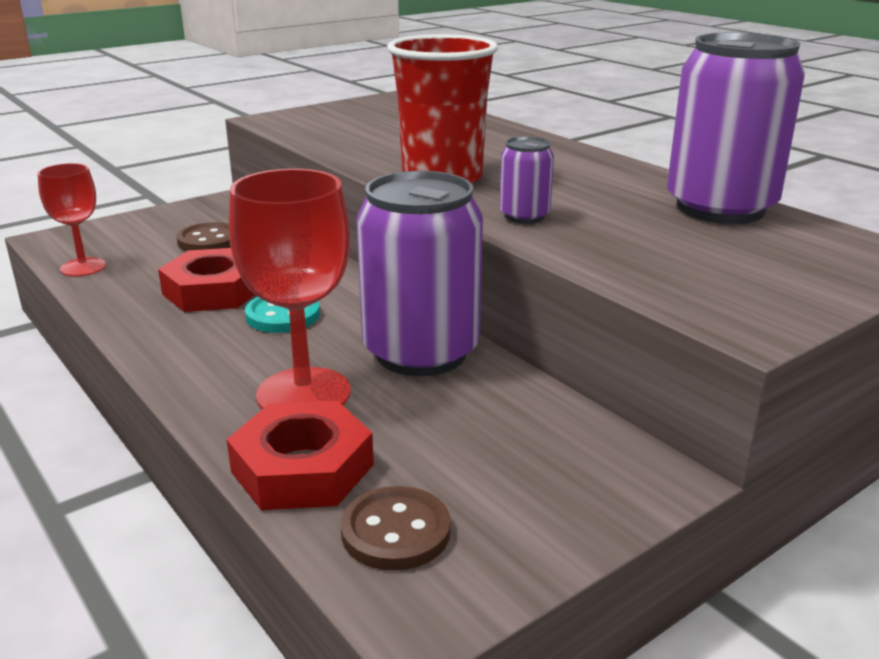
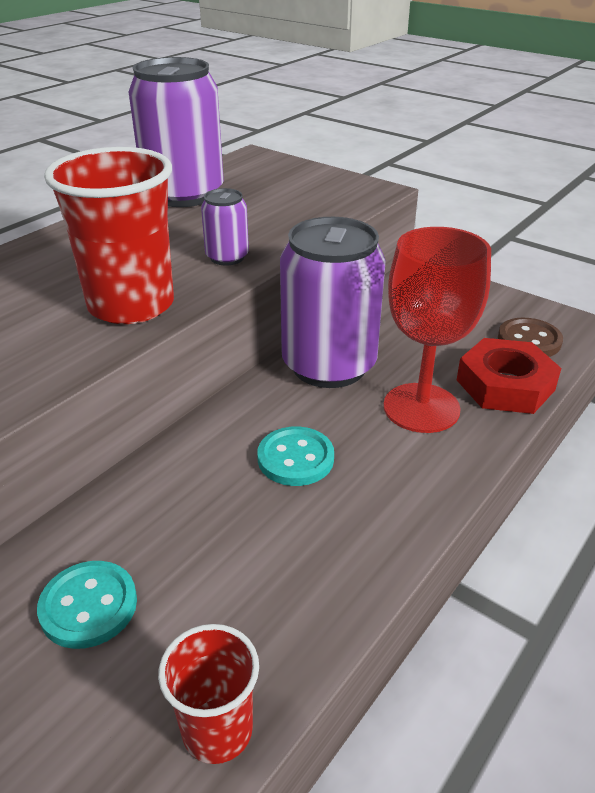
camera: 105 degrees left, 10 degrees up
red goblet [38,163,106,277] -> red cup [158,624,259,764]
red nut [158,248,255,312] -> none
brown button [176,222,231,251] -> turquoise button [37,561,137,649]

